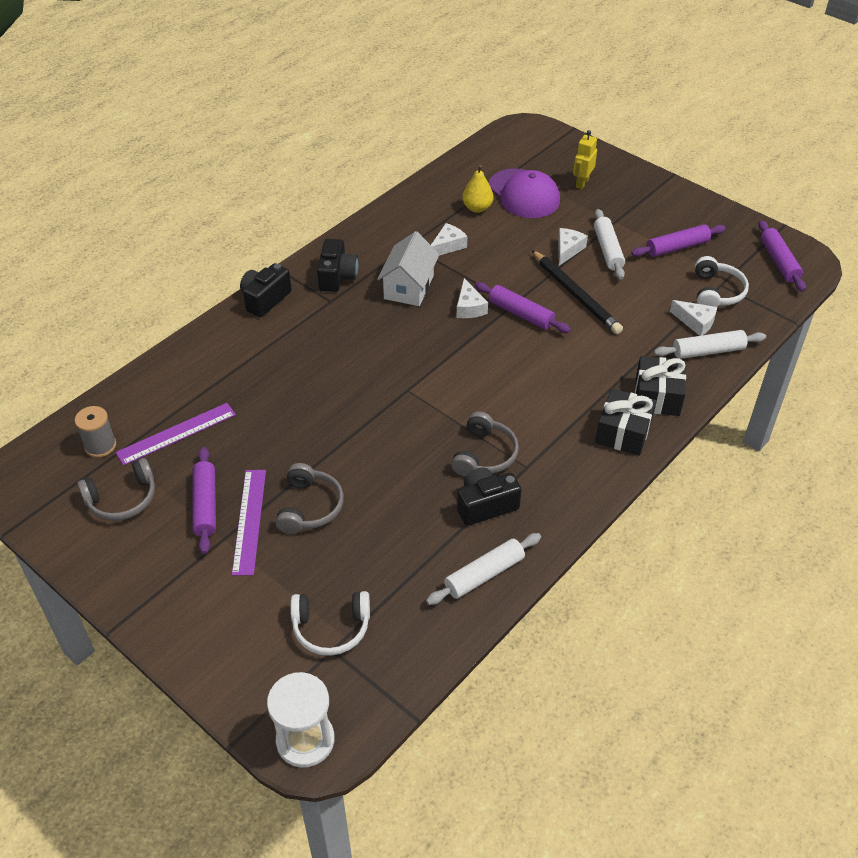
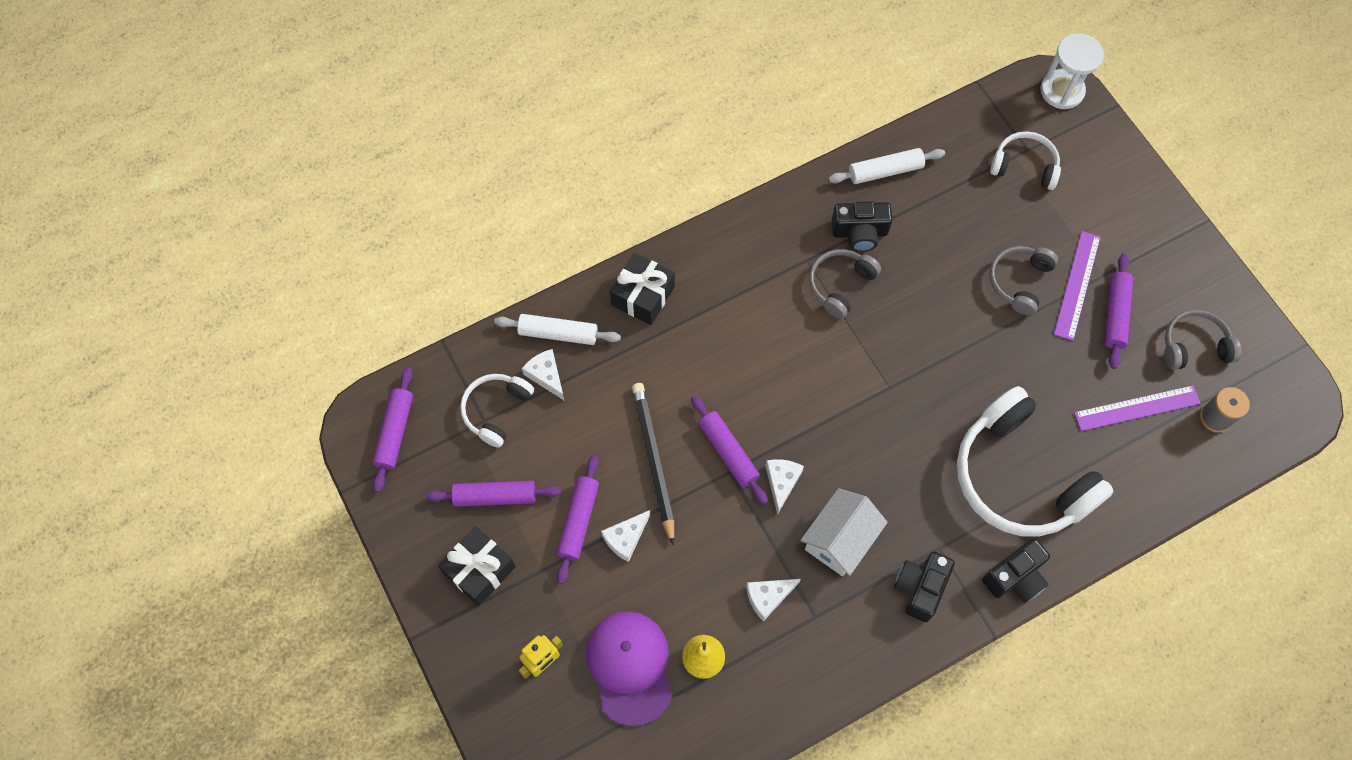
camera: 160 degrees left, 20 degrees up
white rolling pin [594,209,625,280] -> purple rolling pin [557,455,599,584]
black gift [595,388,656,456] -> black gift moved to [438,526,516,606]
none -> white headphones [957,386,1113,537]

